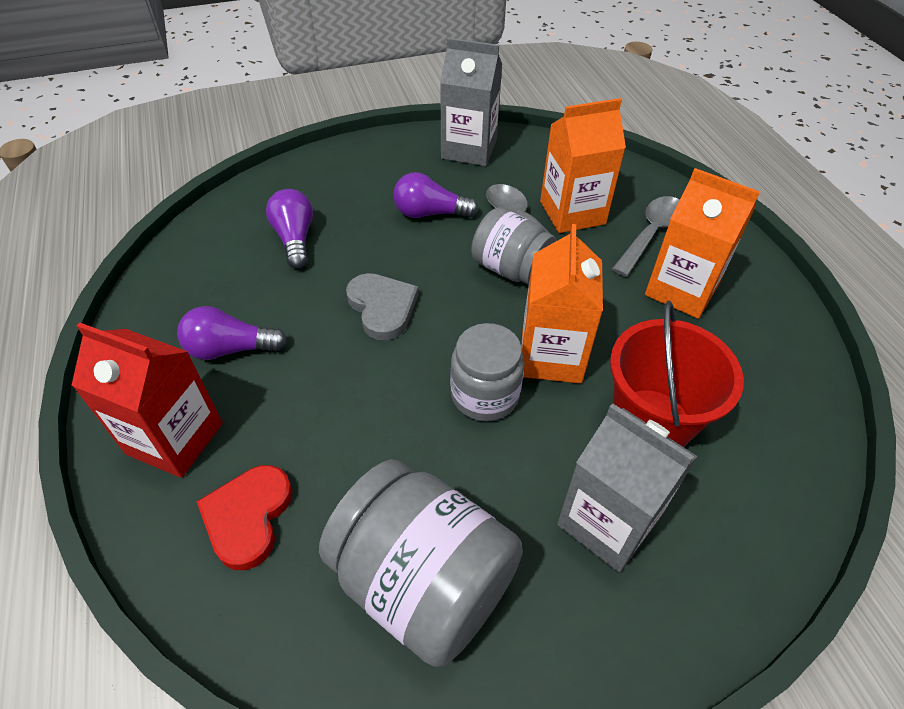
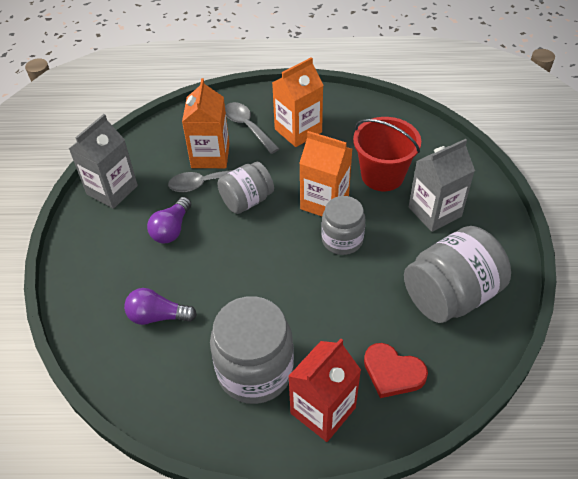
camera: 70 degrees left, 0 degrees up
purple light bulb [177,306,287,360] -> grey jar [210,296,294,404]
grey heart [346,273,419,340] -> none

